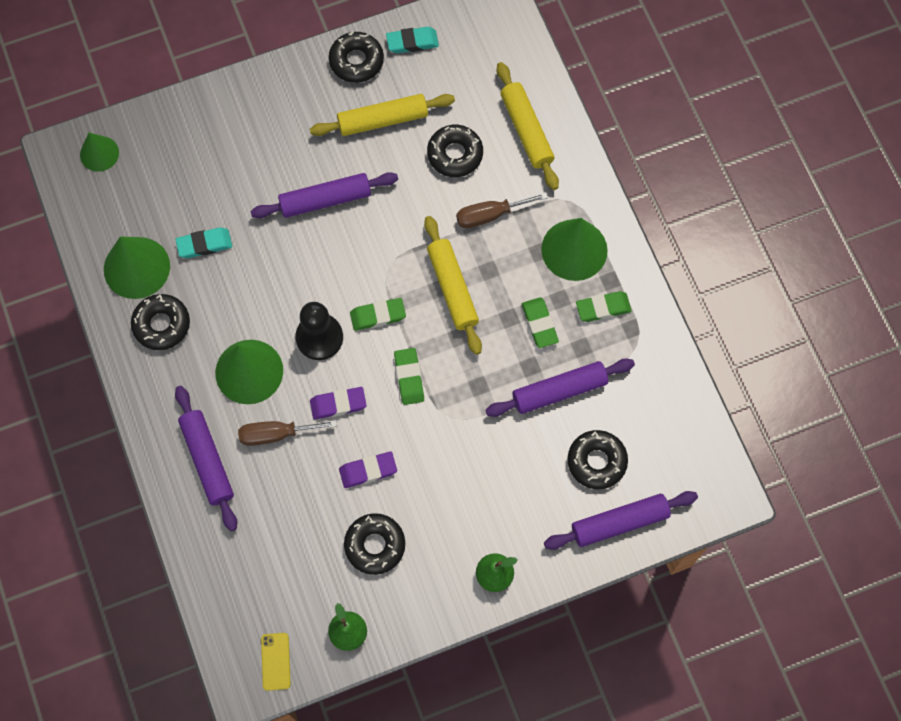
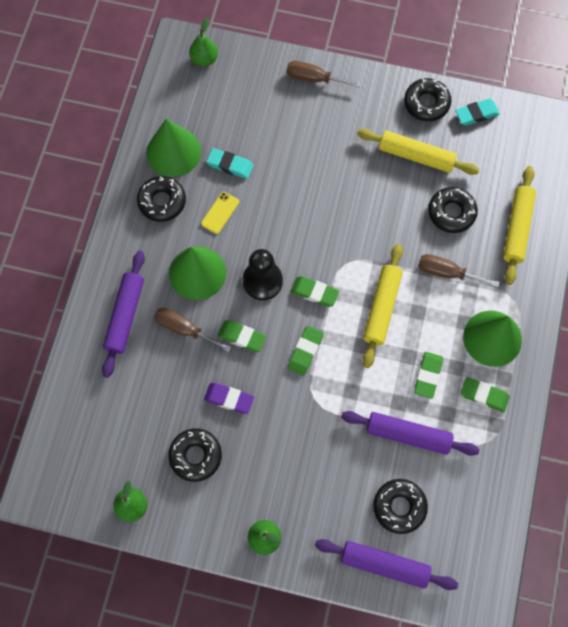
camera: 35 degrees right, 0 degrees up
green cone [80,133,119,172] -> green pear [189,18,218,67]
purple rolling pin [250,172,398,218] -> none
yellow phone [261,633,291,691] -> yellow phone moved to [201,192,239,234]
purple eraser [310,387,366,420] -> green eraser [217,320,267,352]
turquoise eraser [386,27,439,53] -> turquoise eraser turned 45 degrees counterclockwise [455,99,500,126]
none -> brown screwdriver [287,61,362,88]

